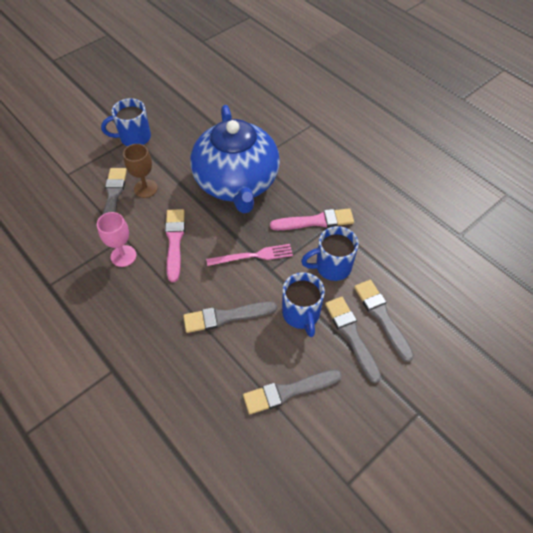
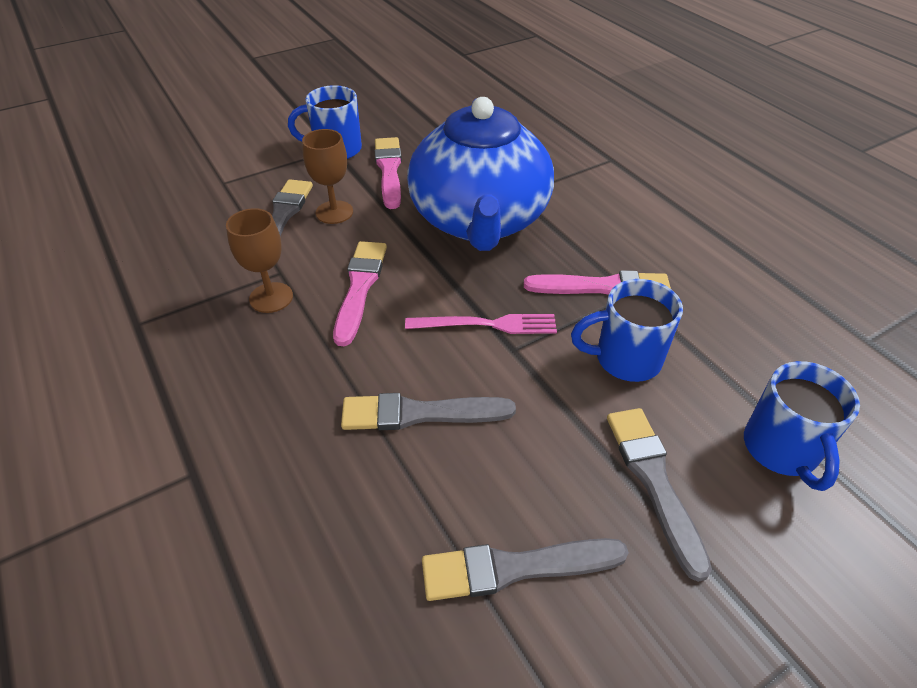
camera: 10 degrees right, 10 degrees down
pink goblet [97,212,137,267] -> brown goblet [226,208,293,313]
blue mug [282,272,325,337] -> blue mug moved to [744,361,860,491]
grey brush [354,280,414,362] -> none
none -> pink brush [375,137,402,209]

